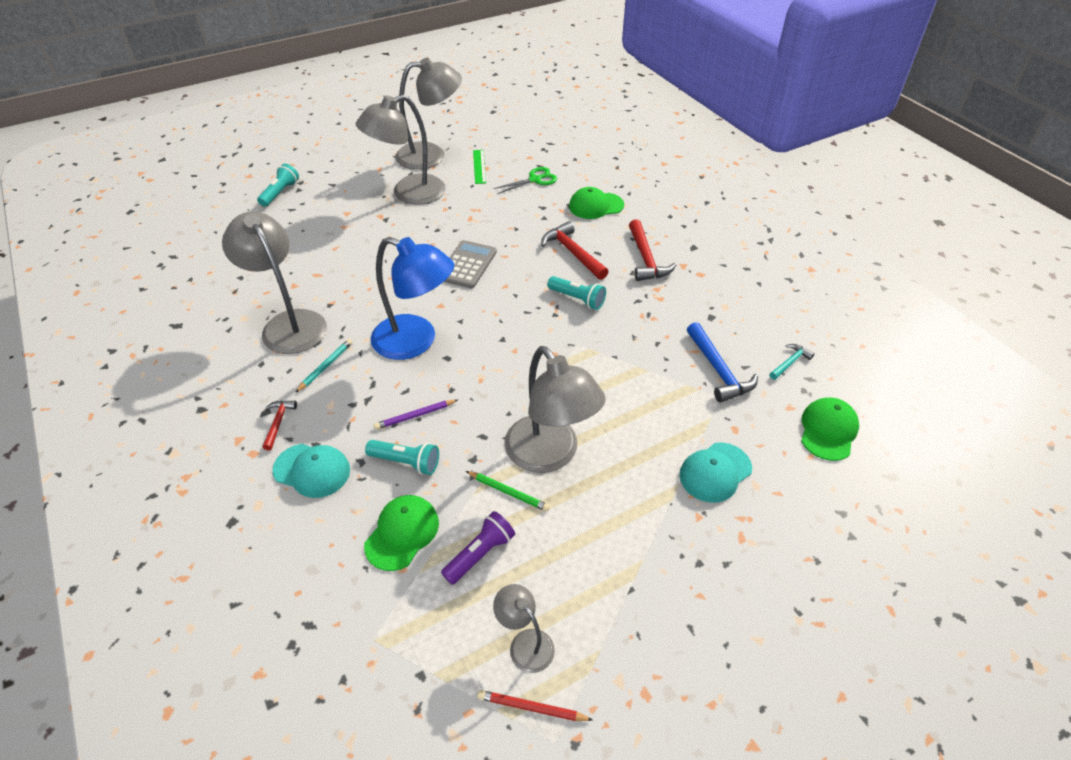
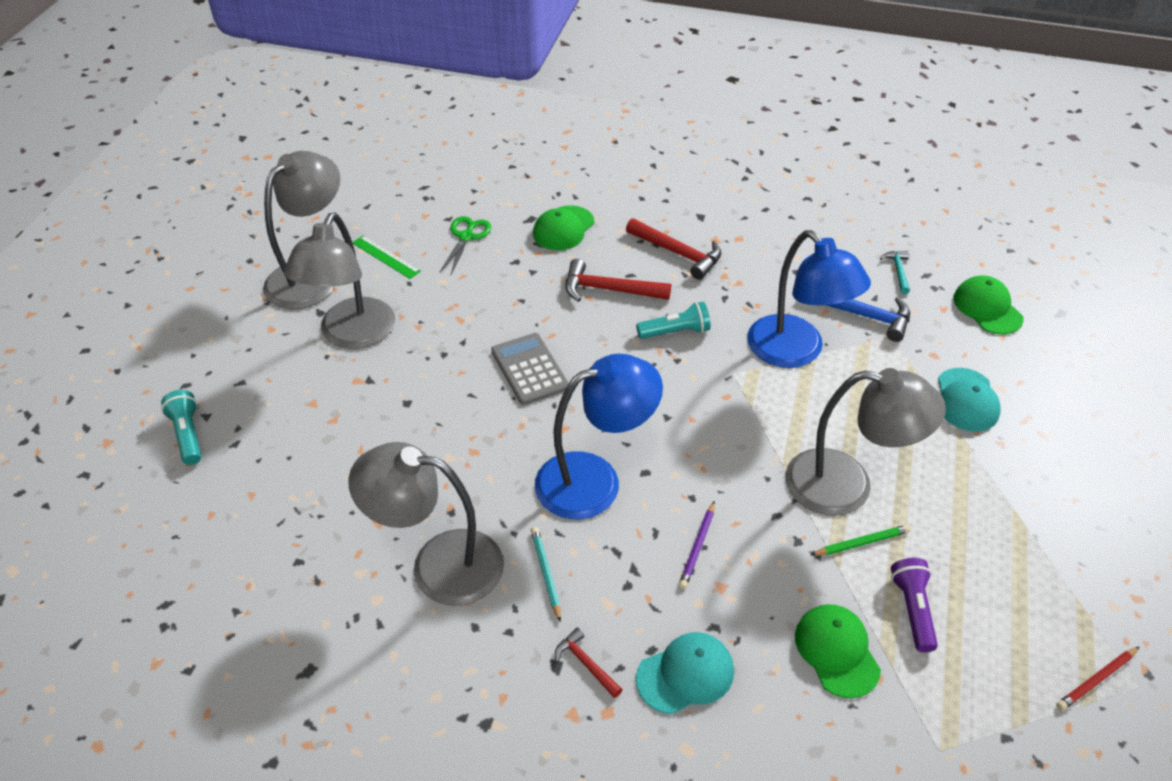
camera: 45 degrees left, 0 degrees up
turquoise flashlight [365,440,439,475] -> none
grey lamp [493,584,555,673] -> none
none -> blue lamp [747,230,871,368]

